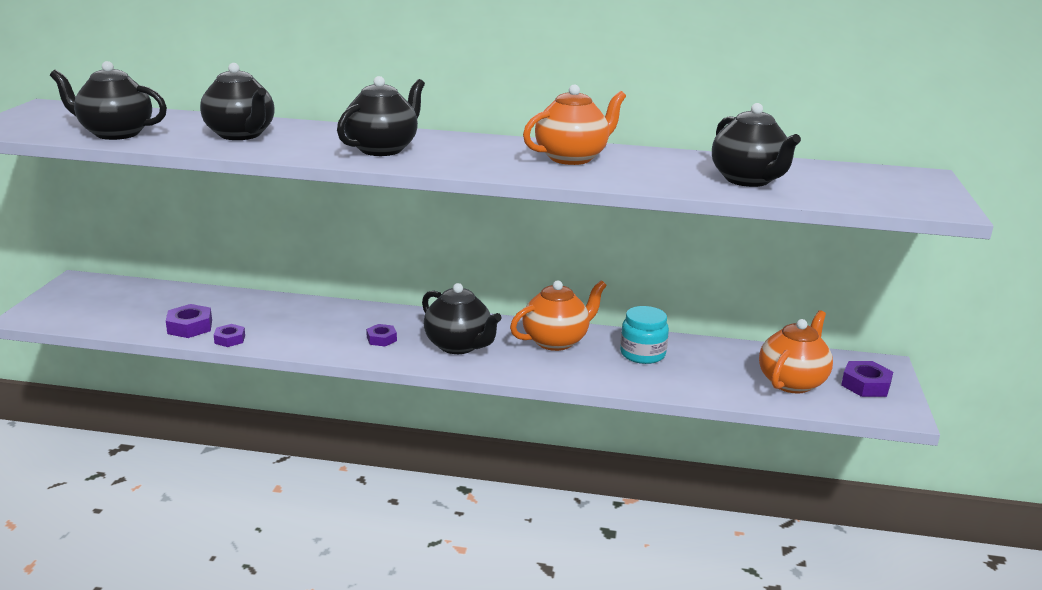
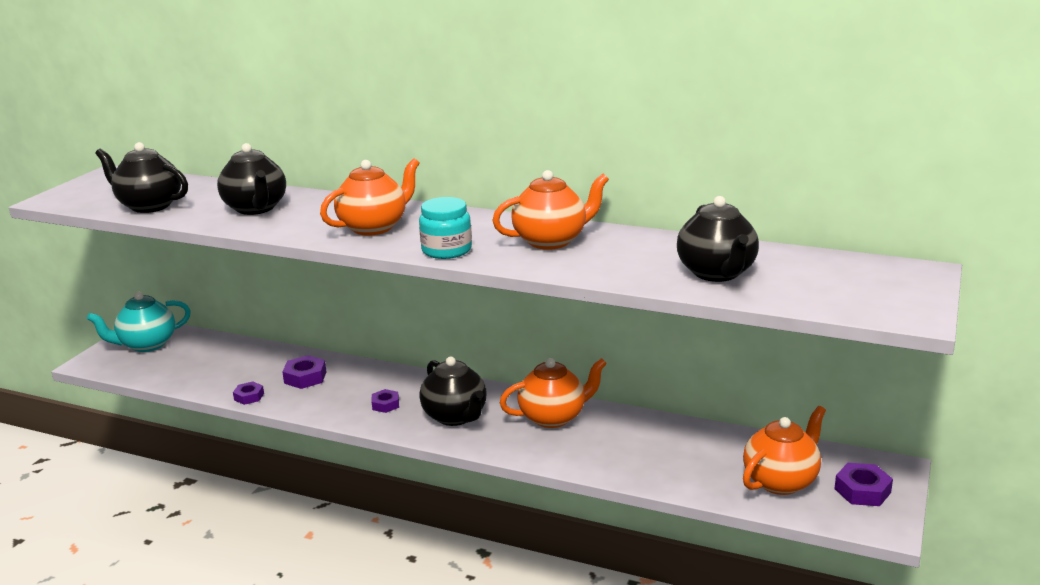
camera: 15 degrees right, 0 degrees up
purple nut [166,304,212,338] -> purple nut moved to [282,355,327,389]
black teapot [337,76,425,156] -> orange teapot [320,158,420,236]
turquoise jar [620,306,669,364] -> turquoise jar moved to [419,197,472,259]
none -> turquoise teapot [87,292,191,352]

